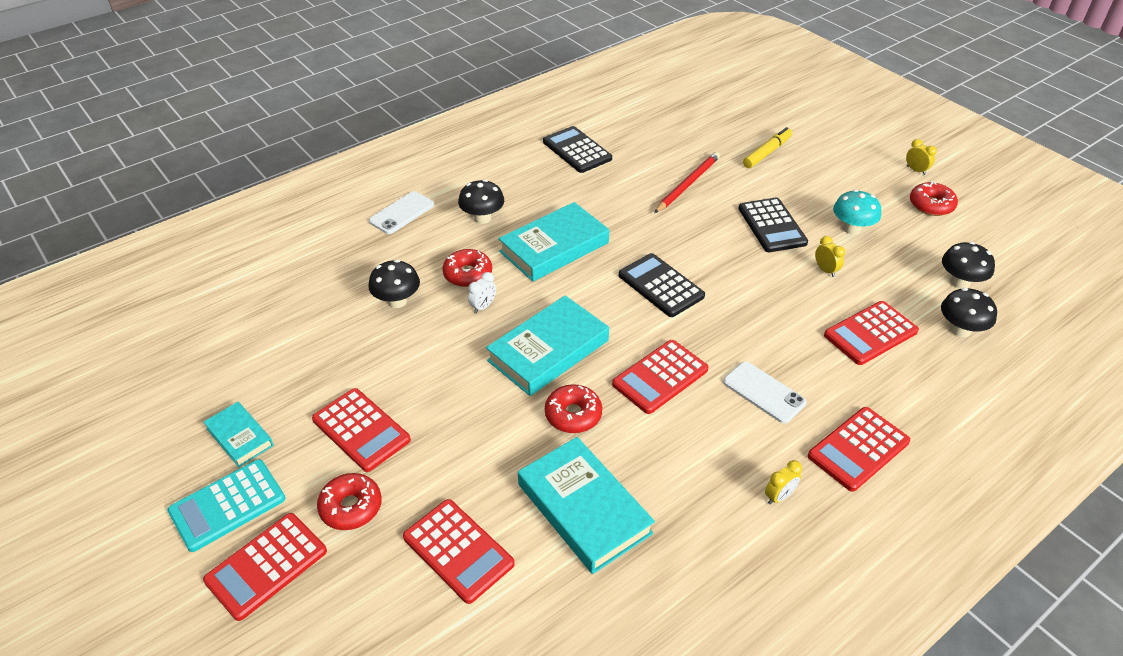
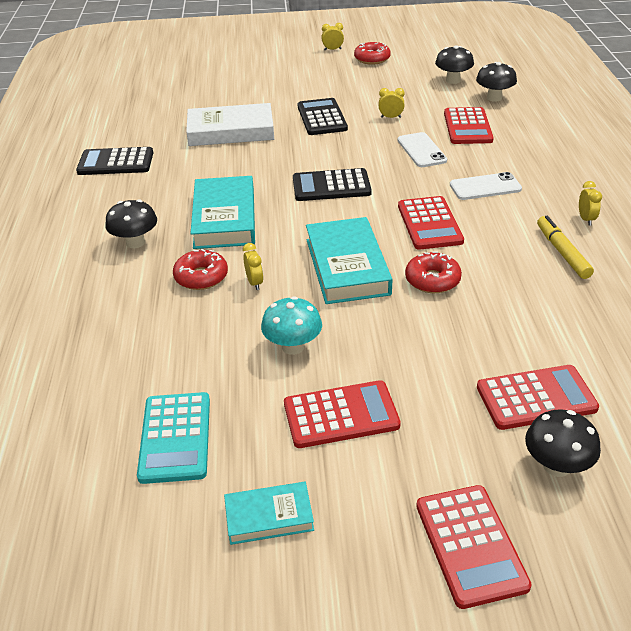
camera: 55 degrees left, 5 degrees down
turquoise calculator [167,459,285,552] -> turquoise calculator moved to [137,392,210,484]
red donut [317,473,382,530] -> none
black mushroom [368,260,420,308] -> black mushroom moved to [525,409,601,477]
white phone [369,191,434,234] -> white phone moved to [397,132,447,167]
white clock [468,272,496,313] -> yellow clock [243,243,263,290]
turquoise book [518,437,655,574] -> none
red pencil [654,152,720,213] -> white book [186,103,274,146]
black calculator [738,197,808,252] -> black calculator turned 120 degrees counterclockwise [298,98,348,135]
yellow marker [743,127,792,168] -> yellow marker moved to [537,216,594,279]
red calculator [808,407,910,492] -> none
turquoise mushroom [833,189,881,235] -> turquoise mushroom moved to [261,296,322,355]

